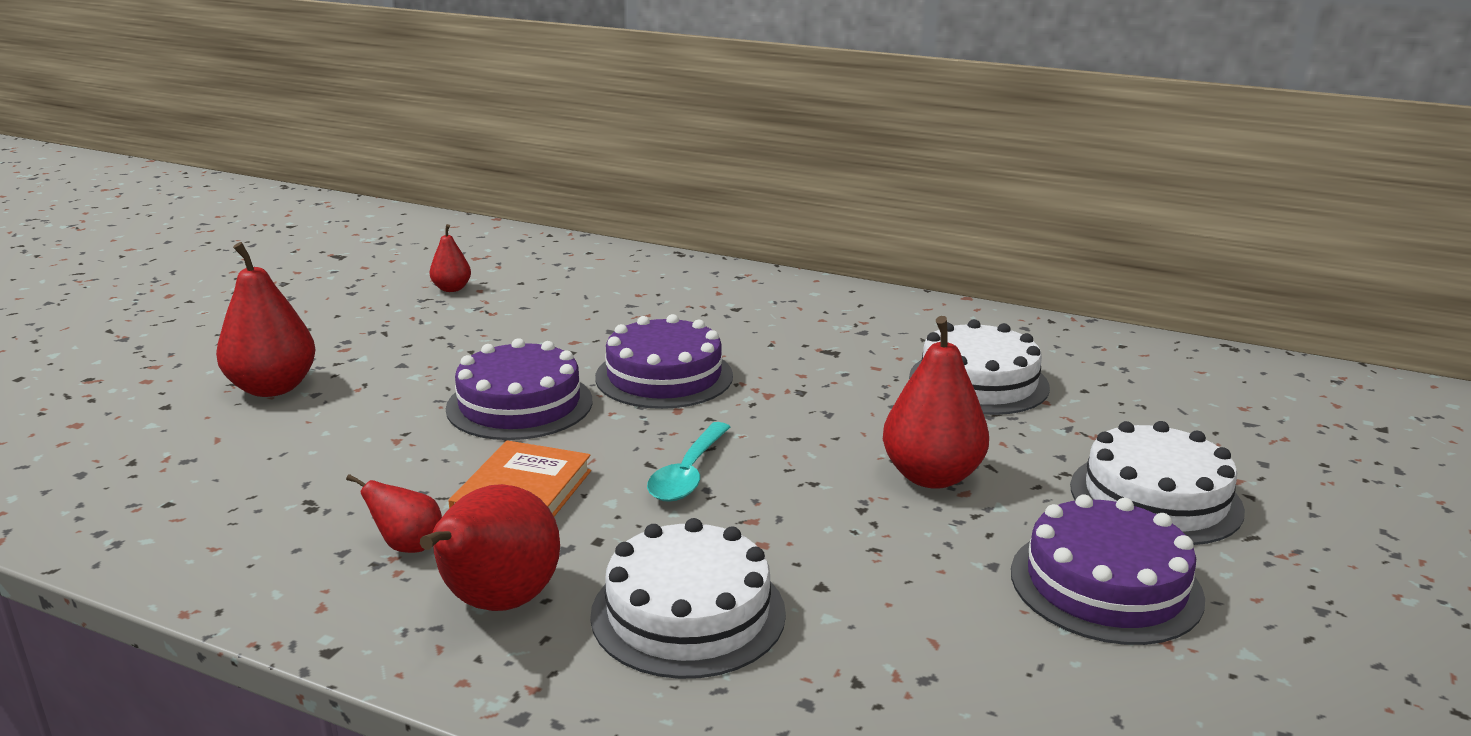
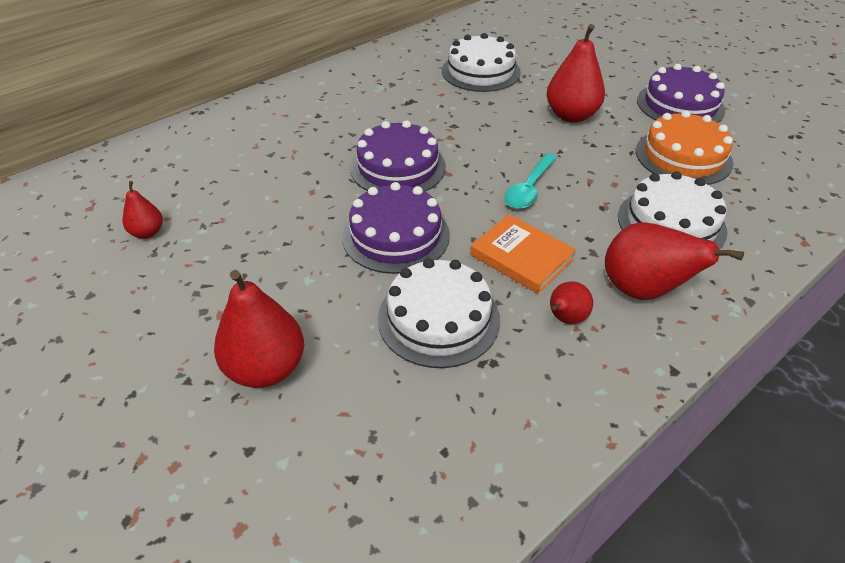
camera: 65 degrees left, 20 degrees up
turquoise spoon [647,422,730,502] -> turquoise spoon turned 75 degrees clockwise [504,153,557,209]
white cake [1070,421,1245,545] -> white cake moved to [378,258,500,368]
none -> orange cake [636,111,734,185]

